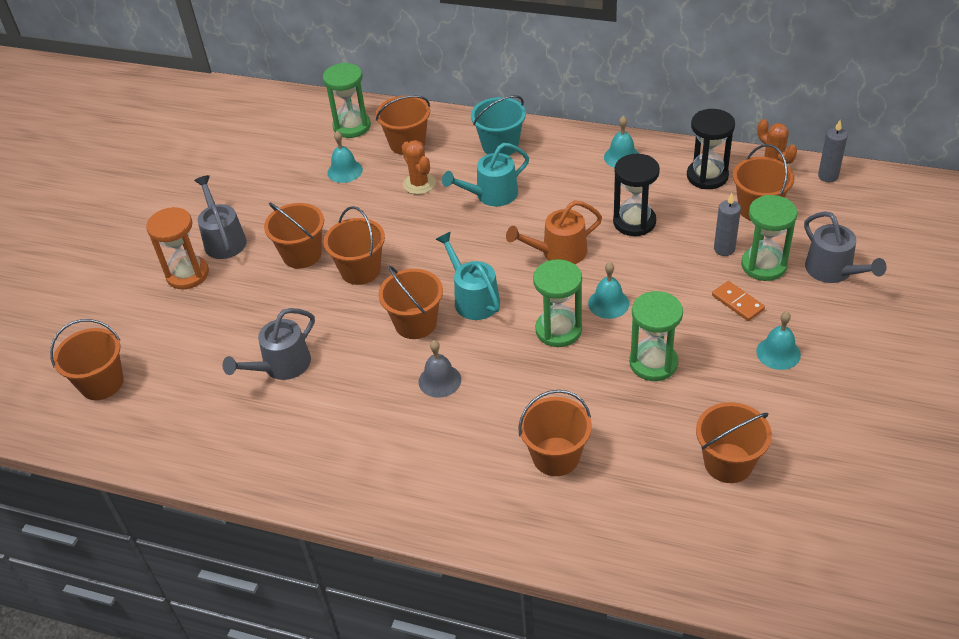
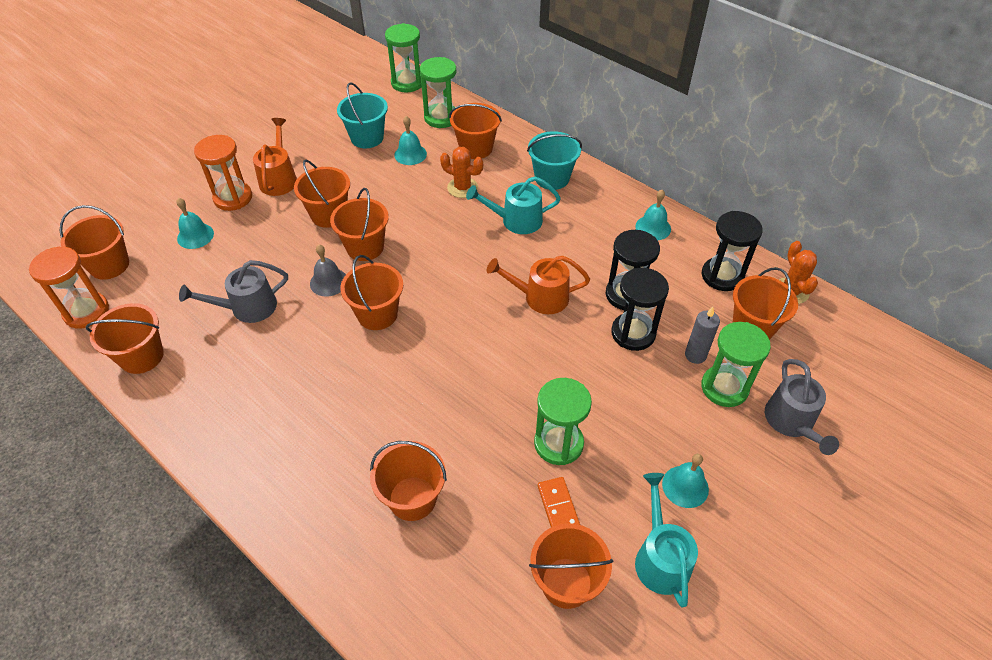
camera: 20 degrees right, 5 degrees up
grey watering can [194,175,247,259] -> orange watering can [253,118,297,196]
orange cactus [402,140,436,194] -> orange cactus turned 60 degrees counterclockwise [440,147,483,198]
grey bell [419,340,461,398] -> grey bell moved to [310,245,346,297]
turquoise watering can [435,232,500,320] -> turquoise watering can moved to [635,473,698,608]
green hourglass [533,259,582,347] -> green hourglass moved to [385,23,422,93]
turquoise bell [588,262,629,319] -> turquoise bell moved to [176,198,214,249]
orange domino [712,281,765,321] -> orange domino moved to [538,477,580,527]
grey candle [818,120,848,182] -> none
none -> orange hourglass [29,247,109,329]
none -> orange bucket [86,303,164,374]
none -> turquoise bucket [337,82,388,148]
none -> black hourglass [611,268,669,351]

